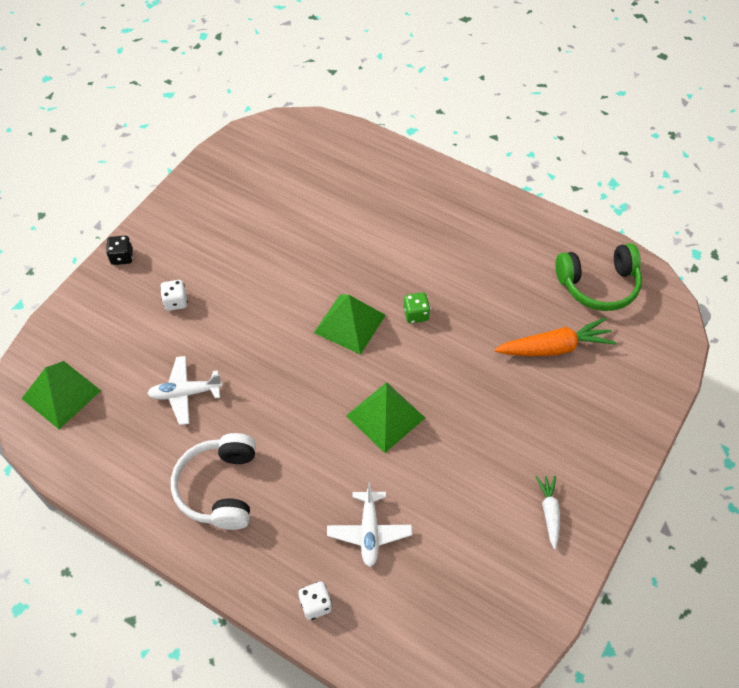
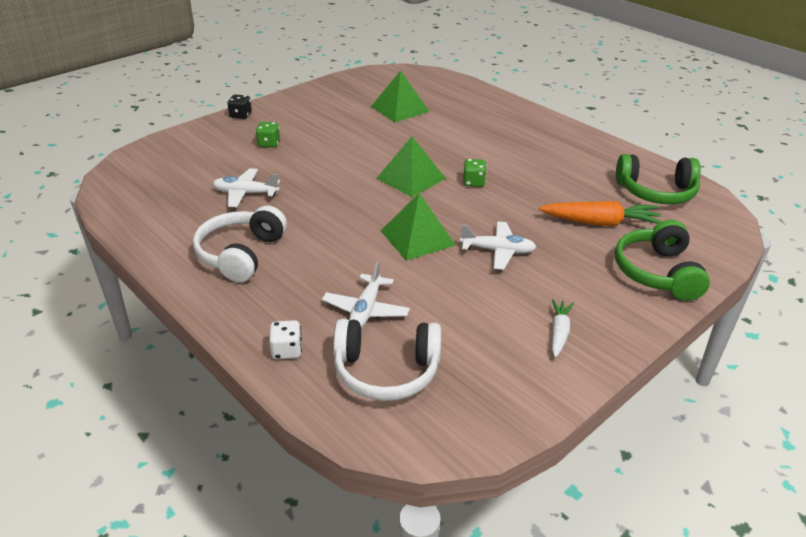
camera: 15 degrees right, 20 degrees down
green pyramid [21,361,101,429] -> green pyramid moved to [371,71,430,122]
white dice [160,280,188,311] -> green dice [256,122,280,148]
none -> white headphones [333,319,441,401]
none -> white plane [460,221,536,270]
none -> green headphones [615,220,710,301]

